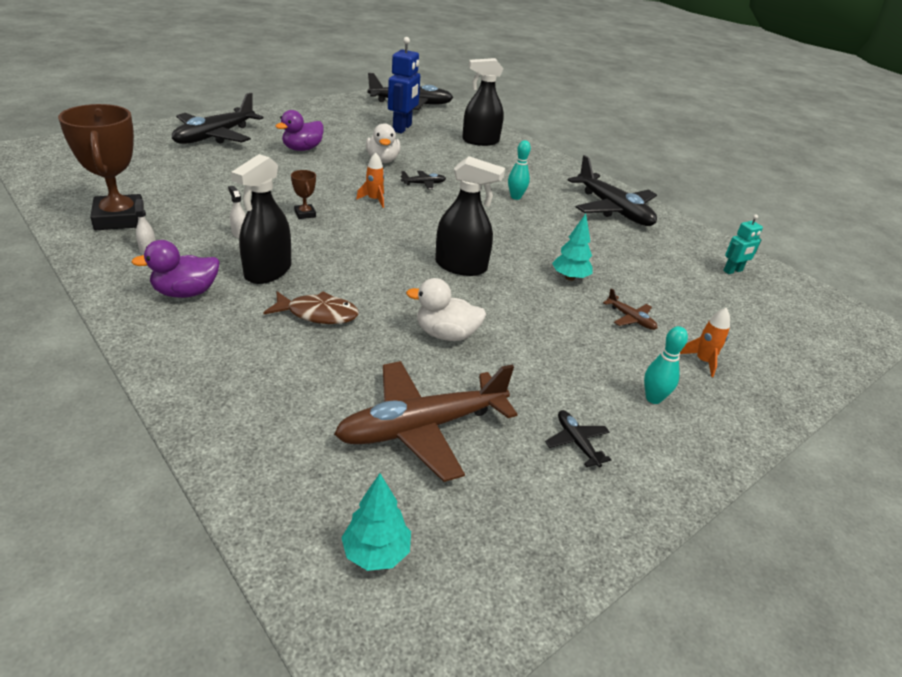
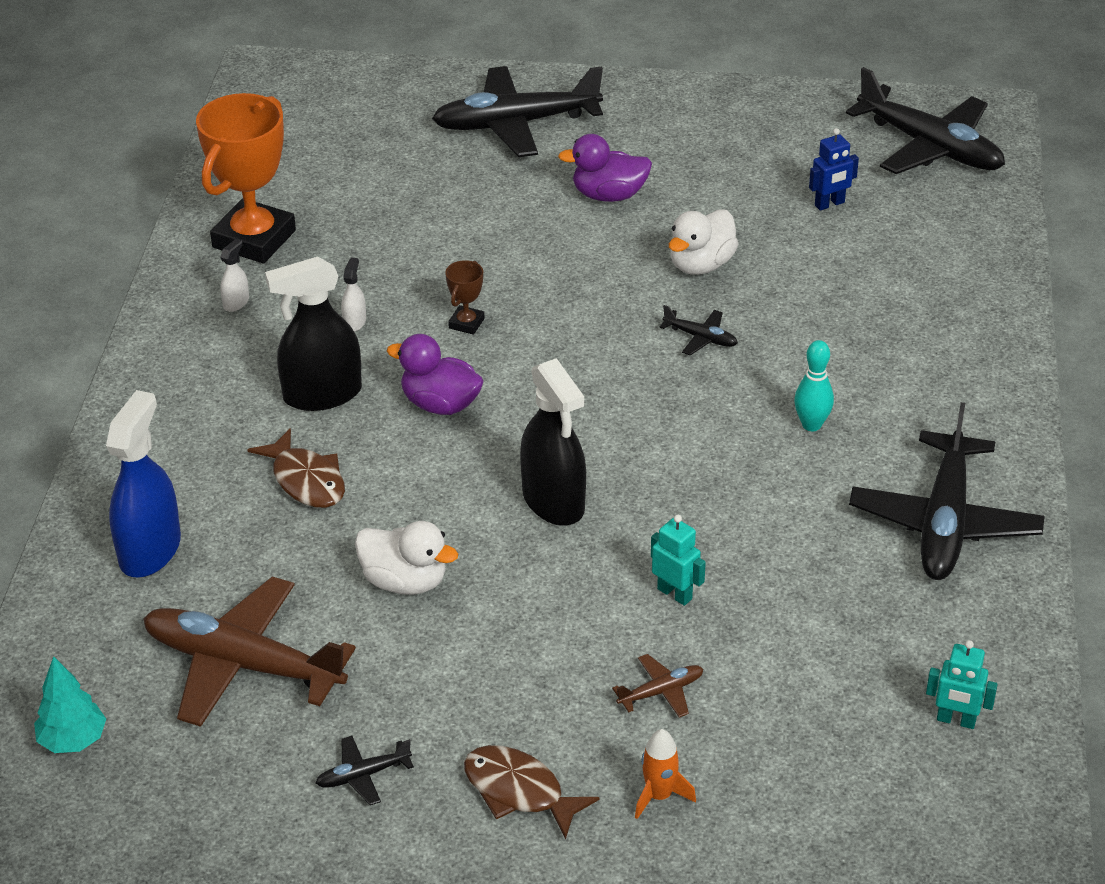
camera: 50 degrees right, 5 degrees up
brown trophy [58,104,142,230] -> orange trophy [196,93,296,263]
purple duck [131,240,220,298] -> purple duck moved to [387,334,484,415]
orange rocket [356,152,385,208] -> none
blue robot [388,37,420,133] -> blue robot [809,128,859,211], size x0.54
white duck [406,278,486,341] -> white duck turned 150 degrees clockwise [355,521,458,595]
black spray bottle [462,58,504,146] -> none
black plane [545,410,611,468] -> black plane turned 135 degrees counterclockwise [316,736,414,805]
turquoise tree [552,214,592,281] -> turquoise robot [651,515,706,606]
brown plane [603,288,658,330] -> brown plane turned 120 degrees counterclockwise [612,654,703,718]
turquoise bowling pin [644,326,688,404] -> brown fish [464,745,599,839]
none -> blue spray bottle [106,390,181,577]

